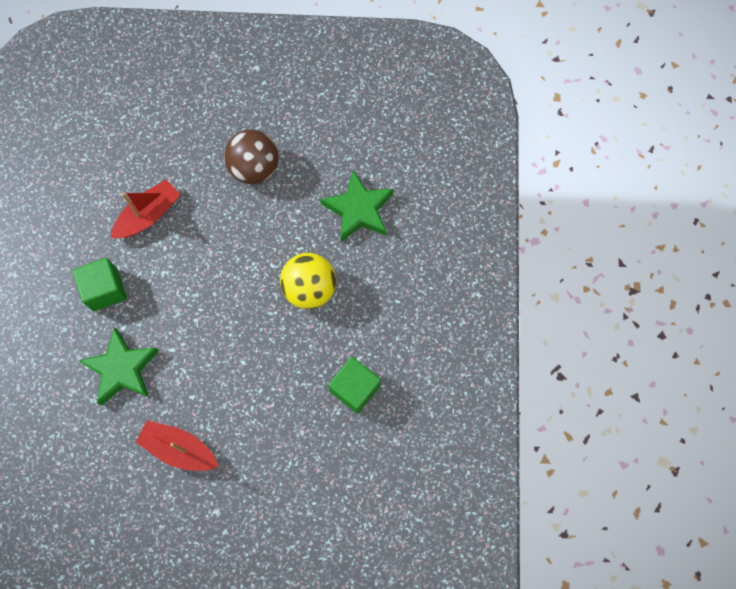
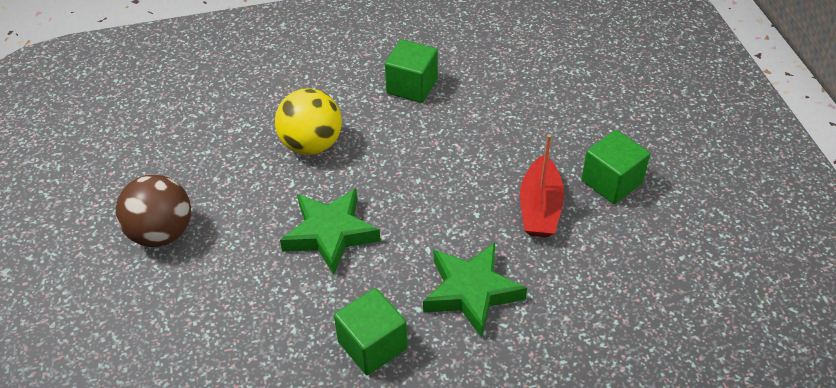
camera: 105 degrees left, 25 degrees down
red boat [111,179,181,238] -> none
green star [320,170,393,242] -> green star moved to [280,188,381,275]
none -> green cube [582,130,650,204]

